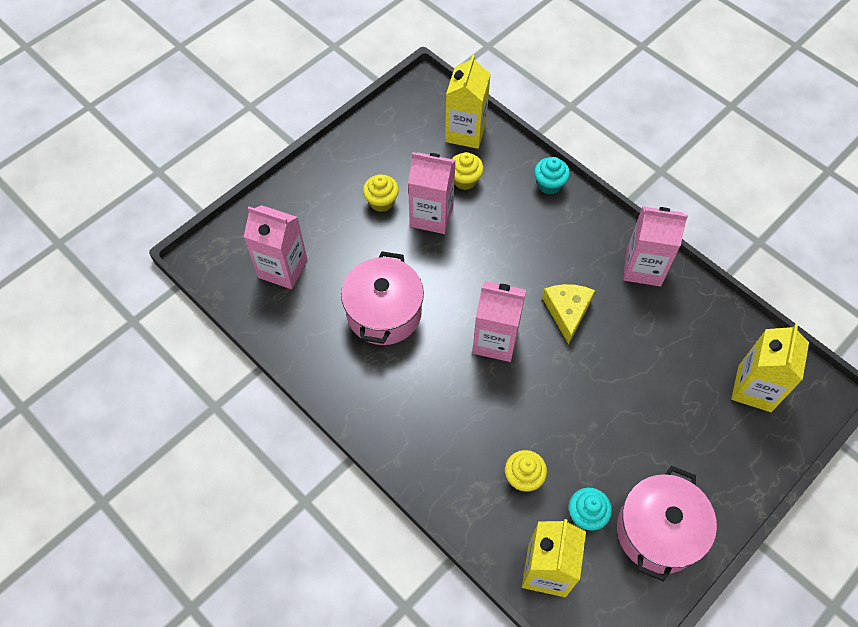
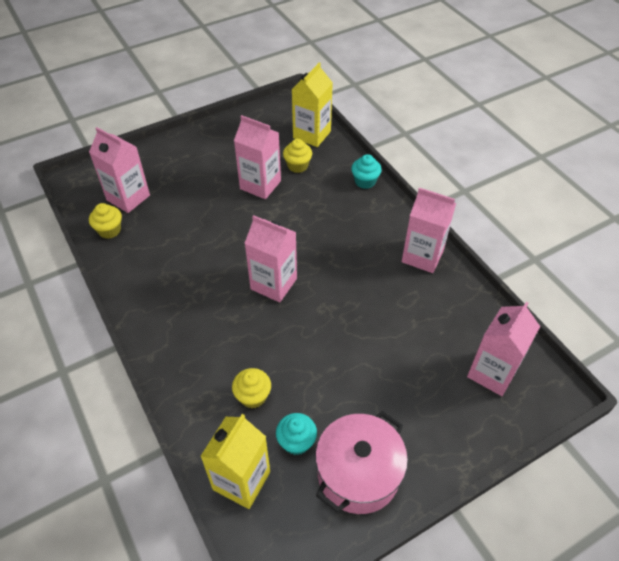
camera: 15 degrees right, 10 degrees down
pink pot [341,251,424,345] -> none
yellow cupcake [363,174,399,212] -> yellow cupcake moved to [89,203,122,239]
yellow cheese [542,284,595,344] -> none
yellow carton [731,324,809,412] -> pink carton [467,302,540,396]

